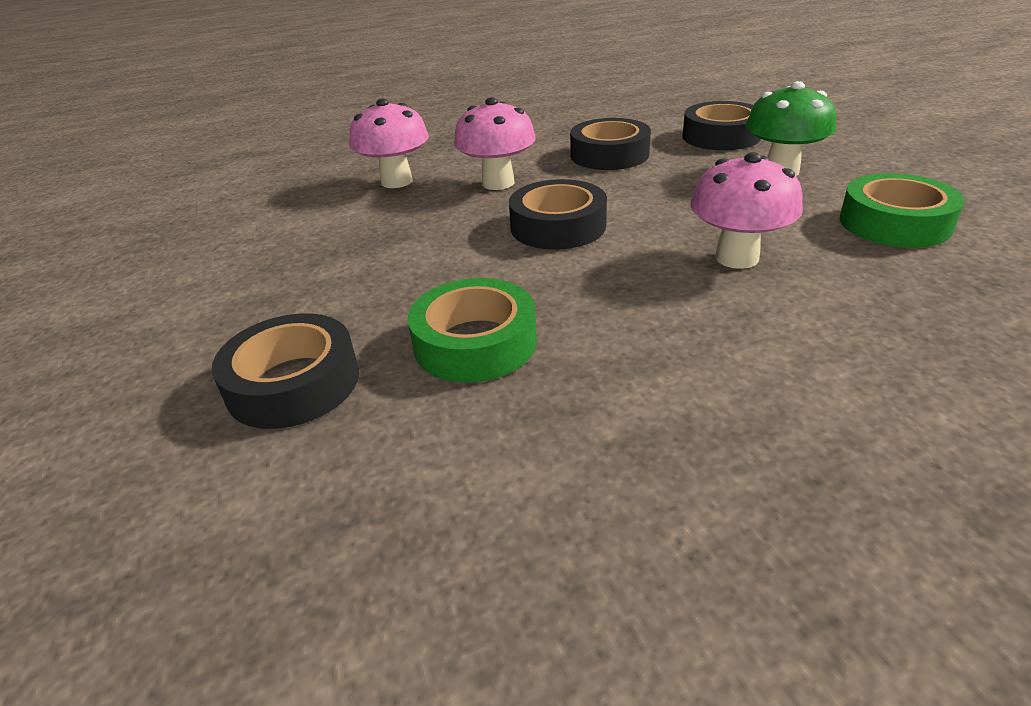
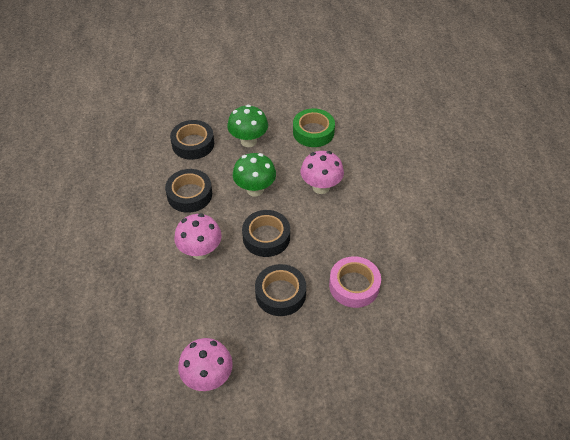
camera: 80 degrees left, 15 degrees up
black tape [212,313,359,429] -> black tape moved to [255,264,306,316]
pink mushroom [349,98,429,188] -> pink mushroom moved to [178,338,233,391]
green tape [407,278,537,383] -> pink tape [329,256,381,308]
none -> green mushroom [233,153,276,196]

